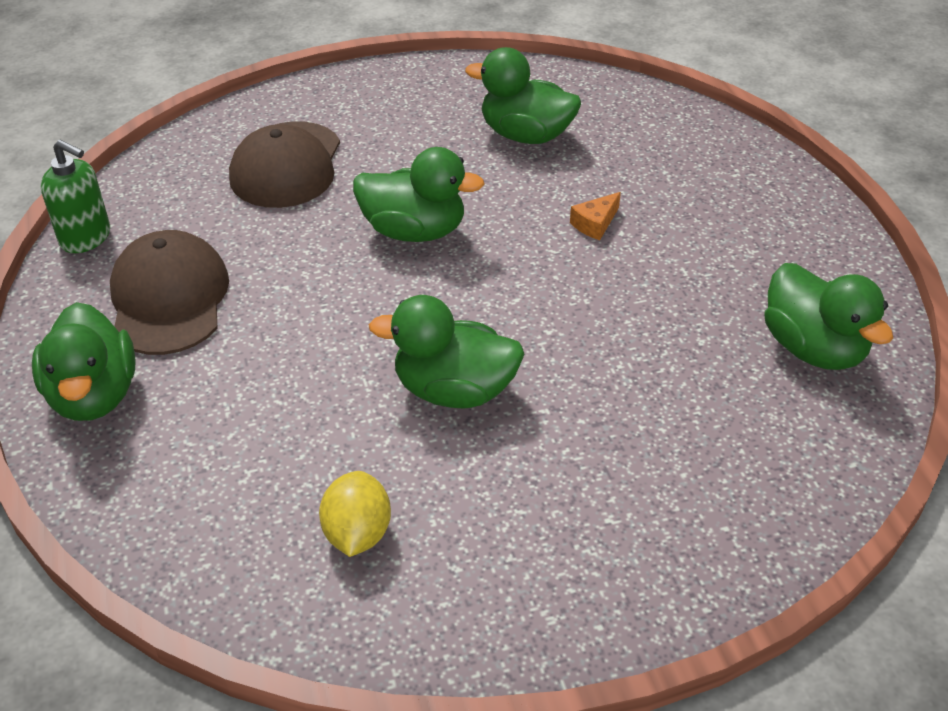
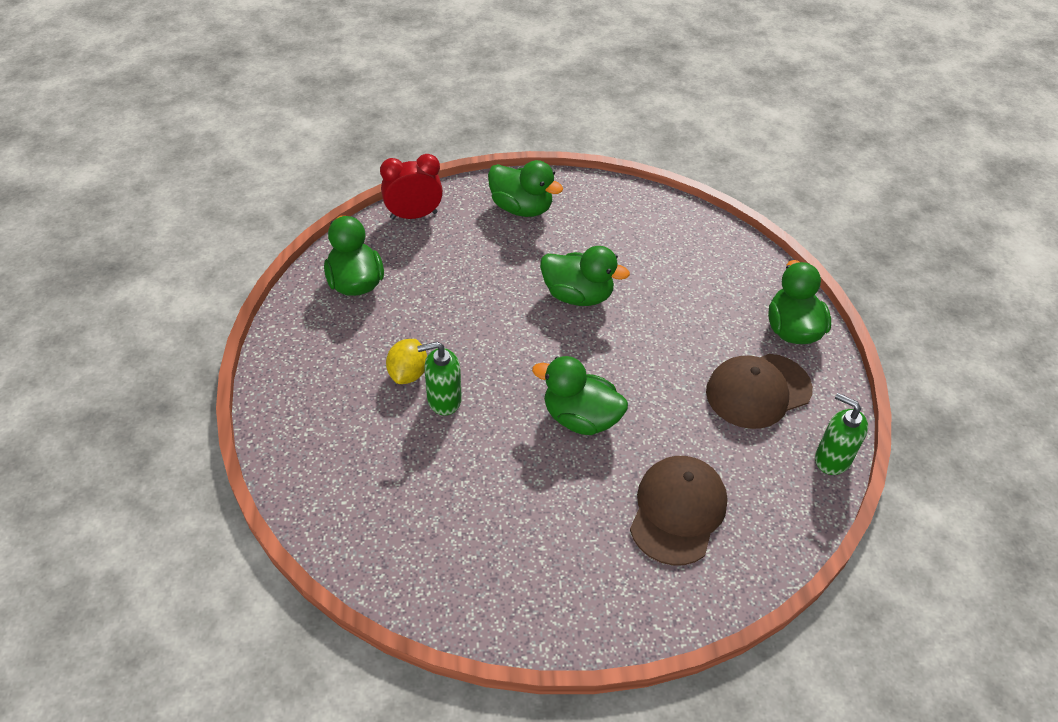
camera: 170 degrees left, 5 degrees up
brown cap [110,230,229,355] -> brown cap turned 60 degrees clockwise [706,354,813,429]
yellow lemon [319,471,391,557] -> yellow lemon moved to [386,339,427,384]
green duck [465,47,581,144] -> green duck moved to [488,160,563,217]
orange cheese [570,192,621,240] -> green soap dispenser [417,342,462,415]
none -> red clock [380,154,443,220]

